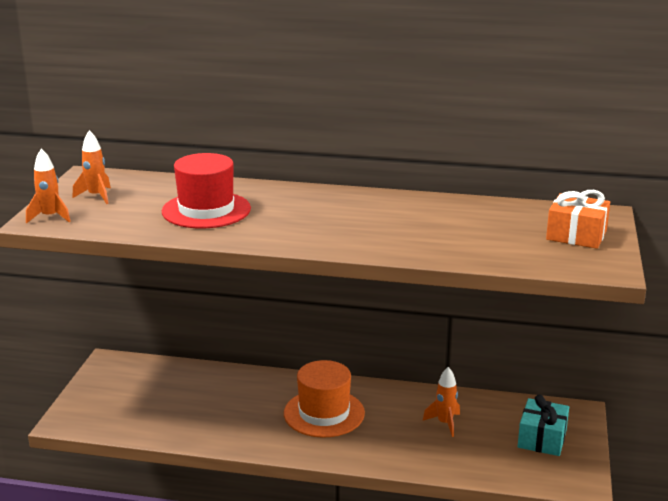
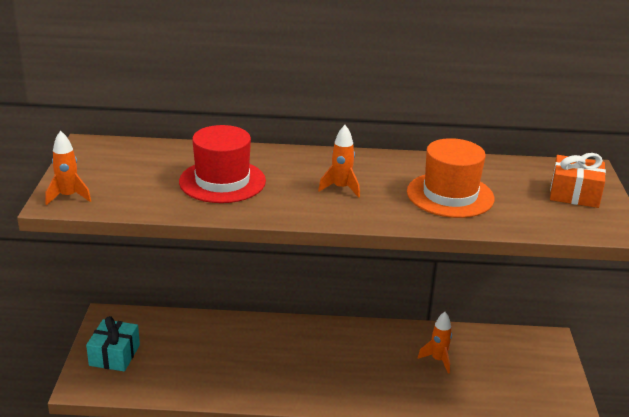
camera: 10 degrees left, 5 degrees up
orange rocket [73,130,111,204] -> orange rocket moved to [318,125,360,198]
orange hat [284,360,365,438] -> orange hat moved to [407,138,494,218]
turquoise gift [518,395,569,456] -> turquoise gift moved to [86,316,140,372]

